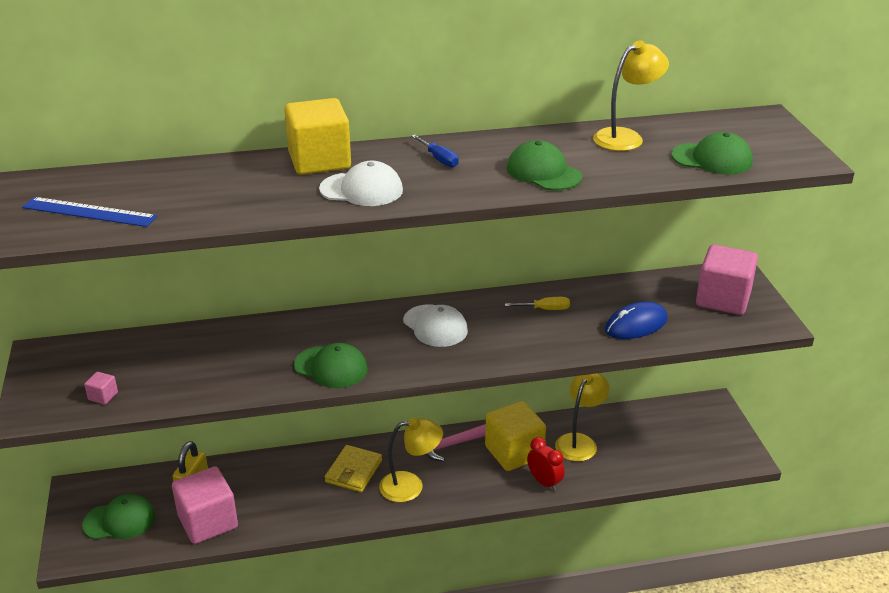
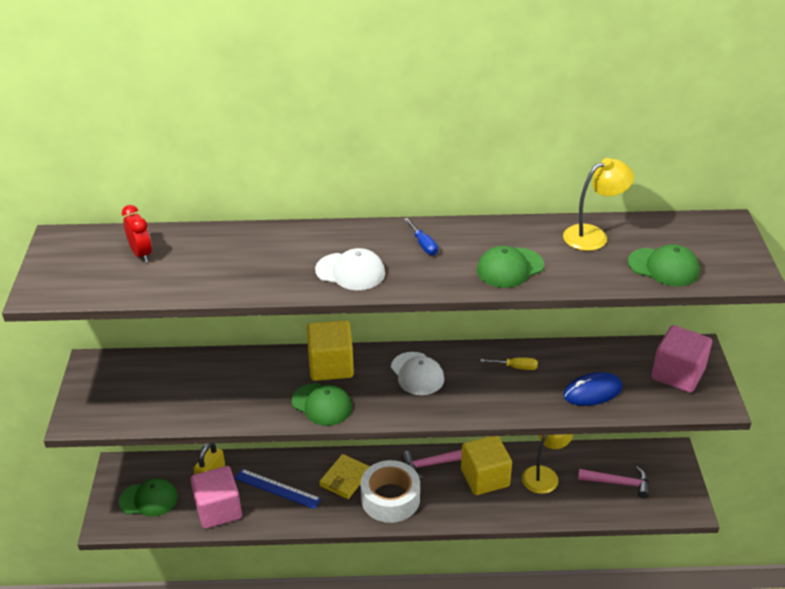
camera: 10 degrees right, 5 degrees up
blue ruler [22,197,157,227] -> blue ruler moved to [235,469,321,509]
pink cube [84,372,118,405] -> none
yellow cube [284,98,351,175] -> yellow cube moved to [307,320,354,381]
yellow lamp [379,418,443,502] -> white tape [360,460,420,523]
green cap [507,140,582,190] -> green cap turned 90 degrees counterclockwise [477,246,544,288]
red clock [527,437,565,491] -> red clock moved to [122,205,152,262]
none -> pink hammer [578,467,650,499]

